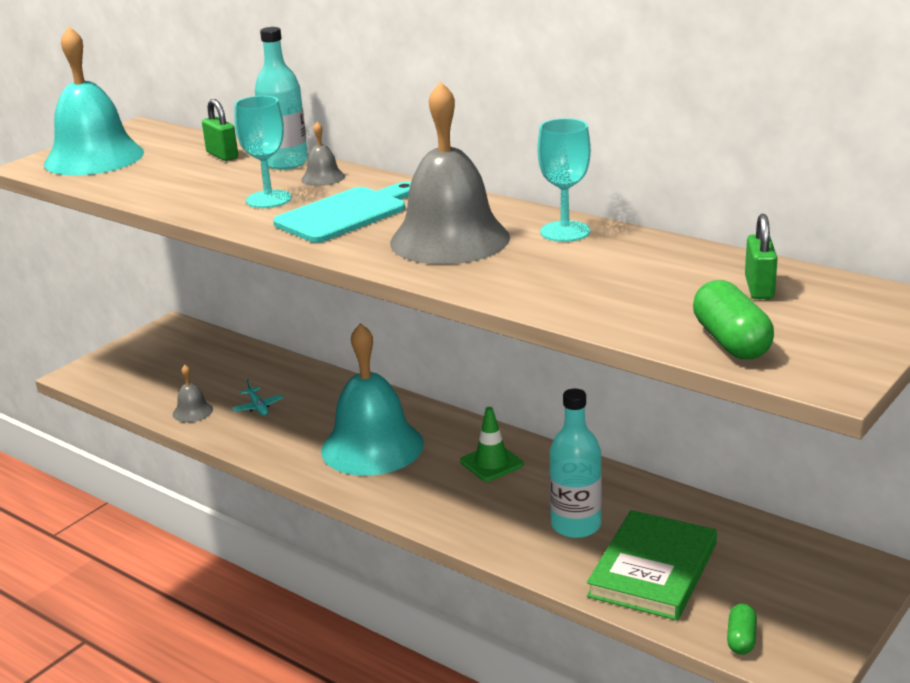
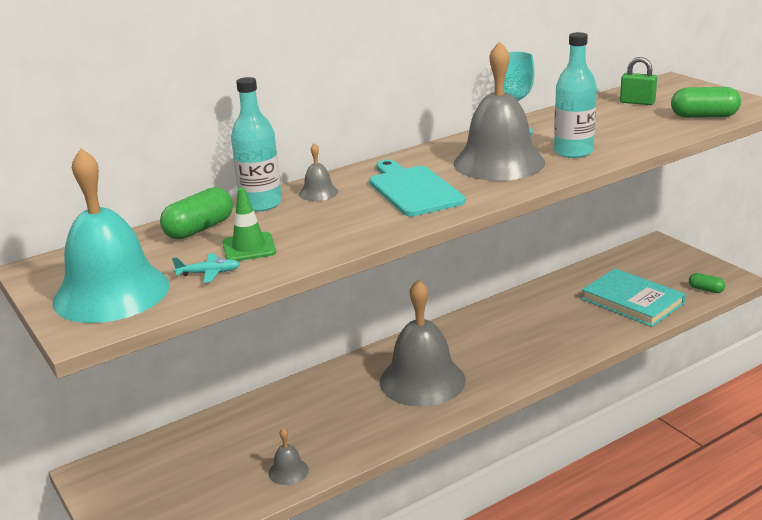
camera: 70 degrees left, 0 degrees up
green padlock [202,99,238,161] -> green capsule [160,187,233,239]
turquoise plane [232,379,283,416] -> turquoise plane moved to [172,253,240,283]
turquoise goblet [234,96,292,208] -> none
turquoise bell [321,323,424,476] -> grey bell [380,279,466,407]
green traffic cone [460,407,524,481] -> green traffic cone moved to [222,188,276,261]
turquoise bottle [549,389,602,538] -> turquoise bottle moved to [554,32,597,158]
green book [587,510,717,620] -> turquoise book [582,268,685,327]

